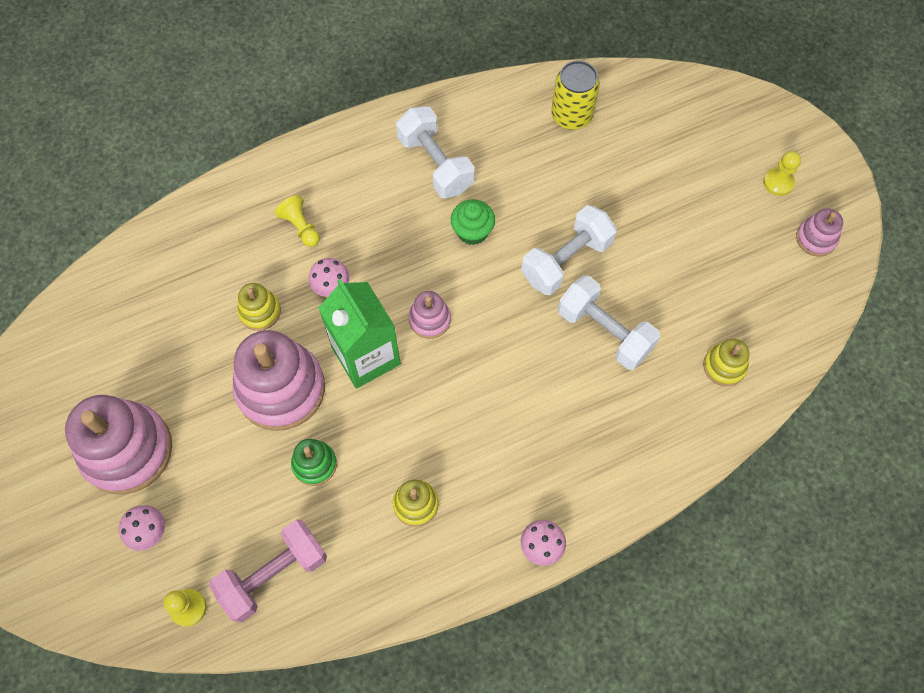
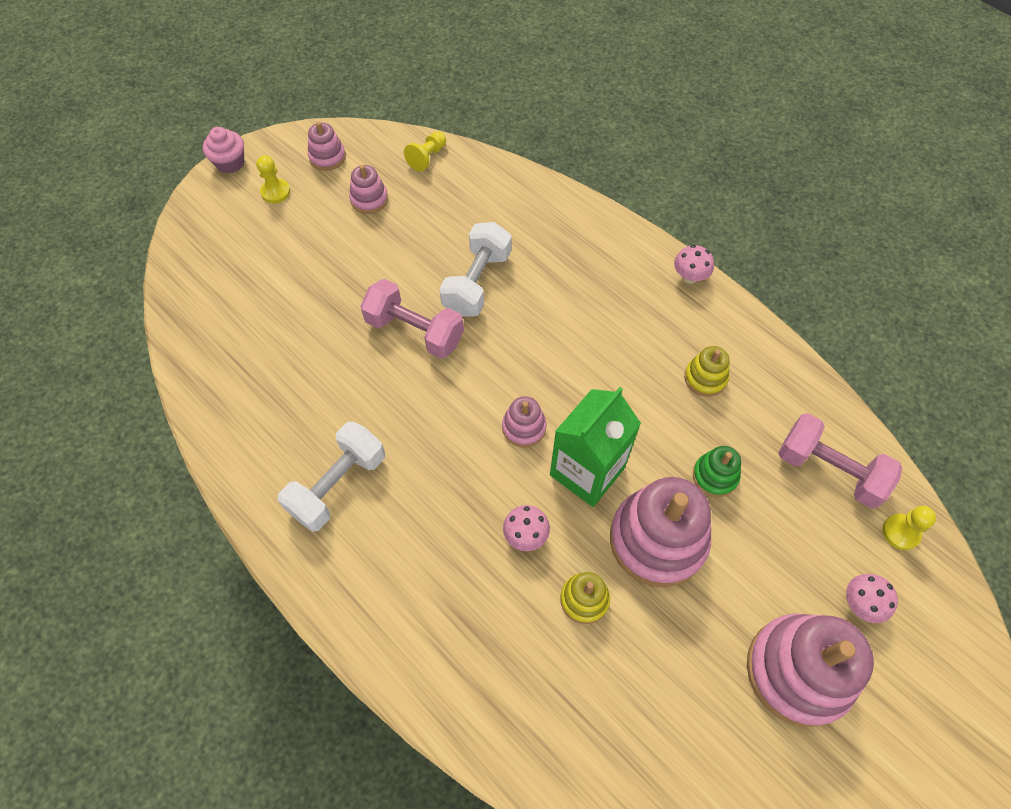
camera: 110 degrees left, 5 degrees down
yellow pawn [274,195,320,247] -> yellow pawn moved to [404,131,446,171]
green cupcake [451,199,495,245] -> none
white dumbbell [521,205,617,295] -> pink dumbbell [360,279,464,359]
yellow can [551,61,600,130] -> none
yellow stacking toy [703,339,749,386] -> none
none -> pink cupcake [203,127,244,174]
none -> pink stacking toy [349,165,388,214]

